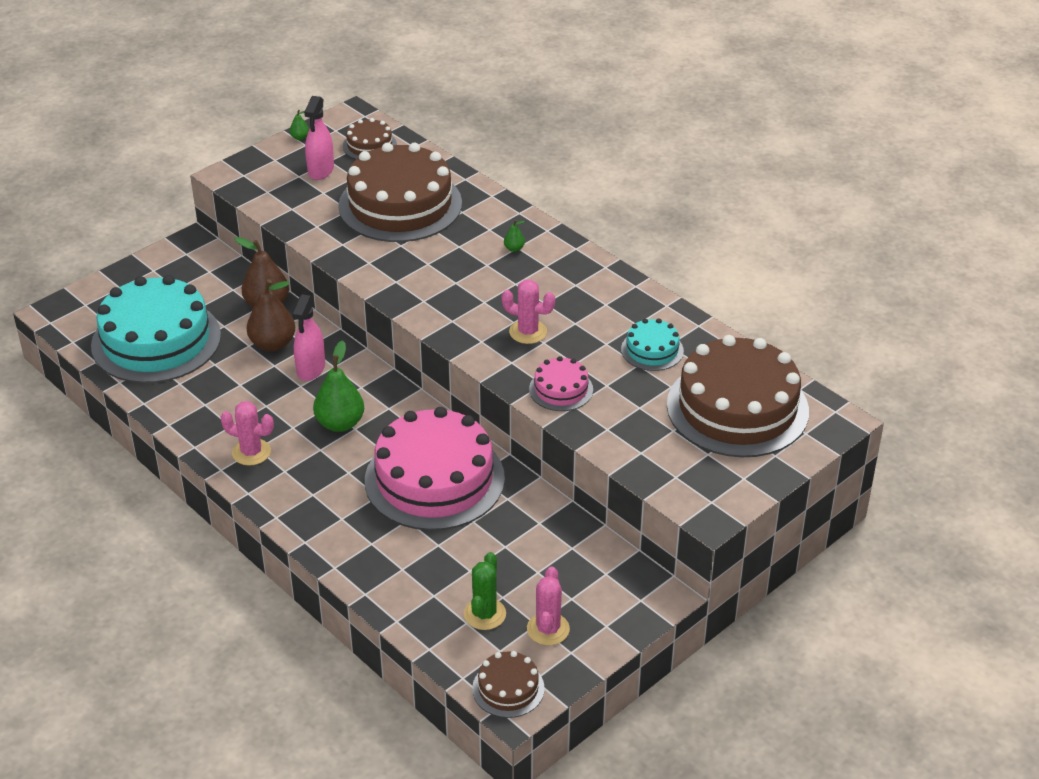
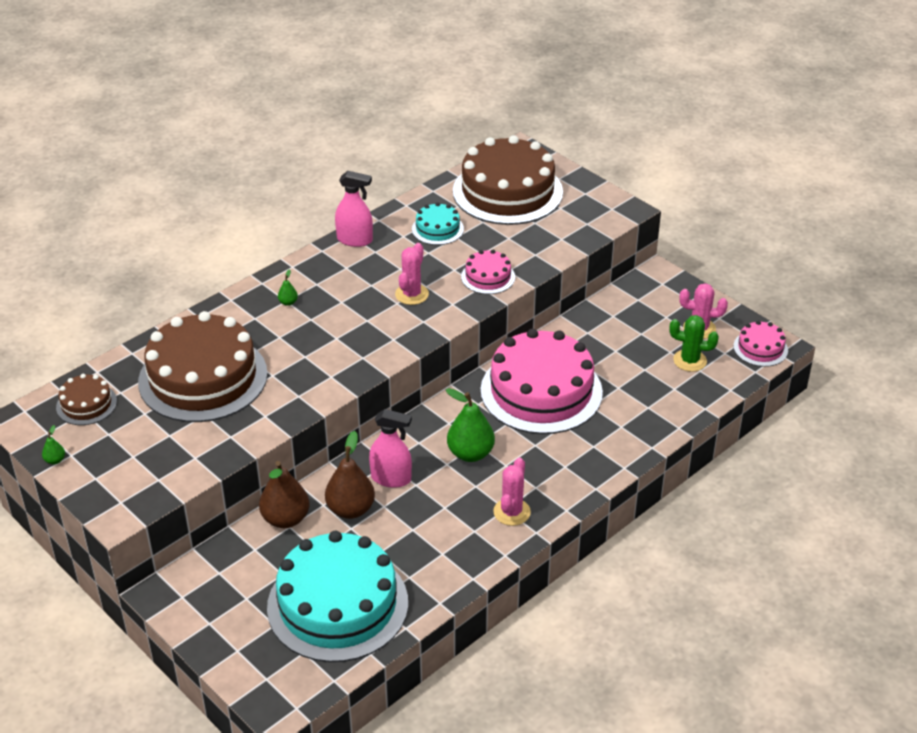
camera: 90 degrees left, 0 degrees up
pink spray bottle [304,96,334,180] -> pink spray bottle moved to [335,171,373,247]
brown cake [472,651,545,718] -> pink cake [733,321,788,367]

